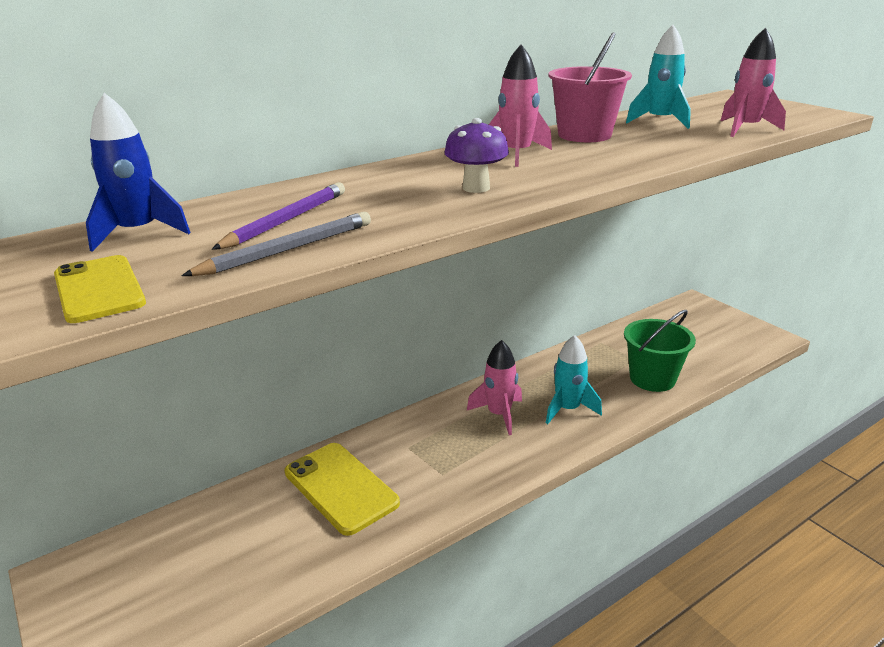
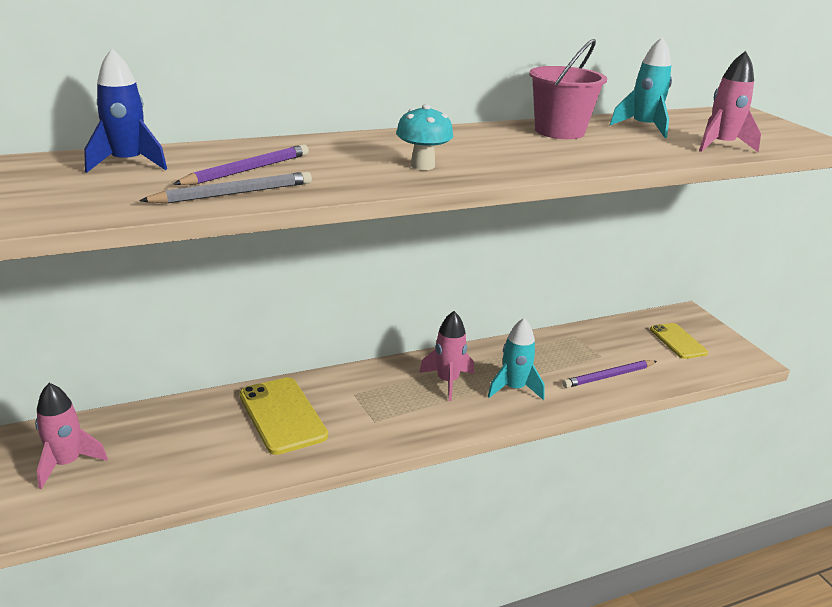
camera: 10 degrees right, 0 degrees up
yellow phone [54,255,146,323] -> yellow phone moved to [650,323,708,359]
purple mushroom [444,118,509,193] -> turquoise mushroom [396,104,453,170]
pink rocket [489,44,552,167] -> pink rocket moved to [35,383,108,489]
green bucket [624,310,696,392] -> purple pencil [562,360,657,388]

